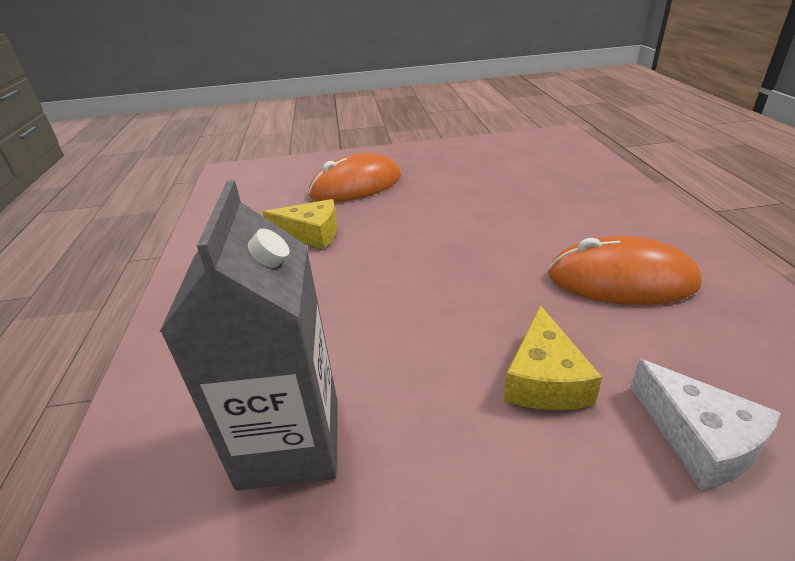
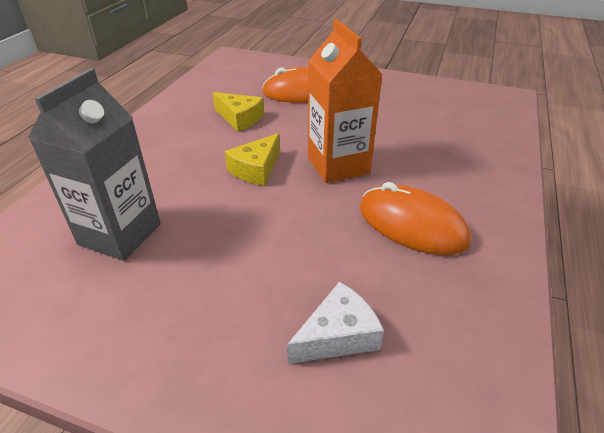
camera: 25 degrees right, 5 degrees up
yellow cheese [504,305,602,410] -> yellow cheese moved to [225,133,280,186]
white cheese [631,359,781,490] -> white cheese turned 120 degrees counterclockwise [287,282,384,364]
none -> orange carton [308,19,383,183]

